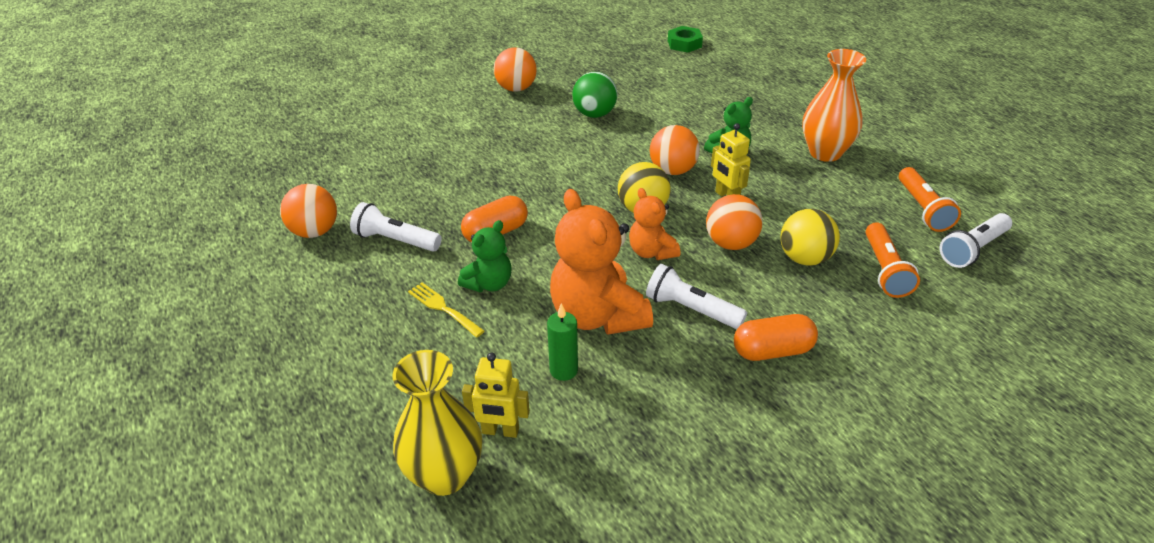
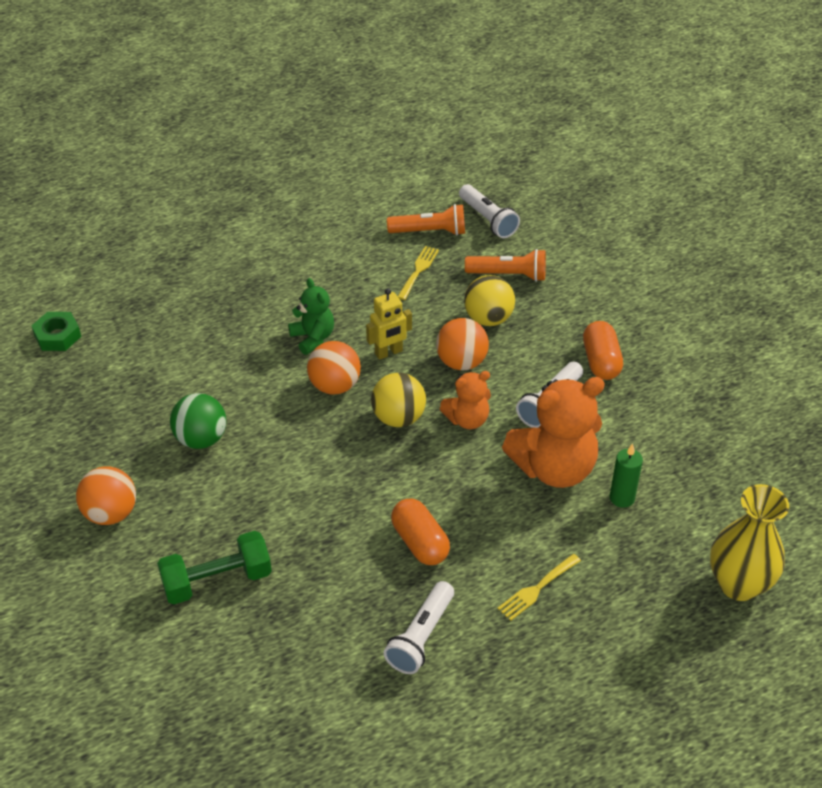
camera: 85 degrees left, 5 degrees up
orange ball [280,184,337,238] -> none
green teddy bear [458,220,511,292] -> none
yellow robot [462,353,530,438] -> none
orange vase [802,49,866,162] -> none
none -> green dumbbell [157,531,272,604]
none -> yellow fork [398,246,439,300]

